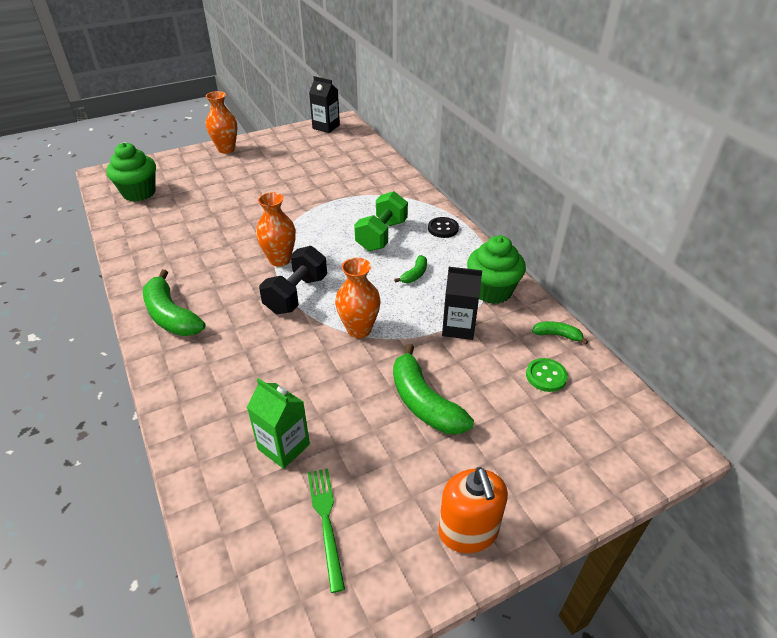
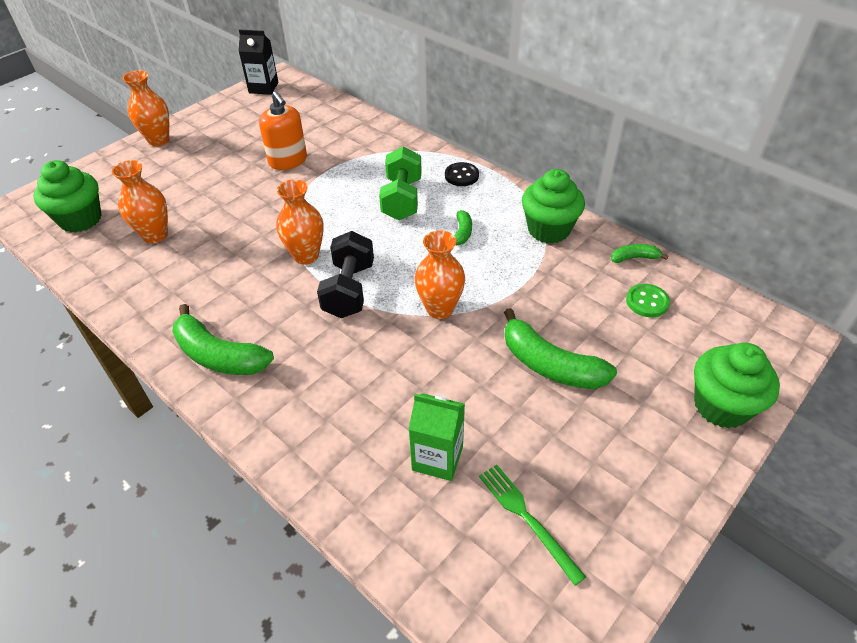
camera: 20 degrees left, 5 degrees up
orange soap dispenser [438,467,508,553] -> orange soap dispenser moved to [259,91,307,170]
black carton [442,267,482,340] -> none
none -> orange vase [112,160,168,244]
none -> green cupcake [694,343,780,428]

